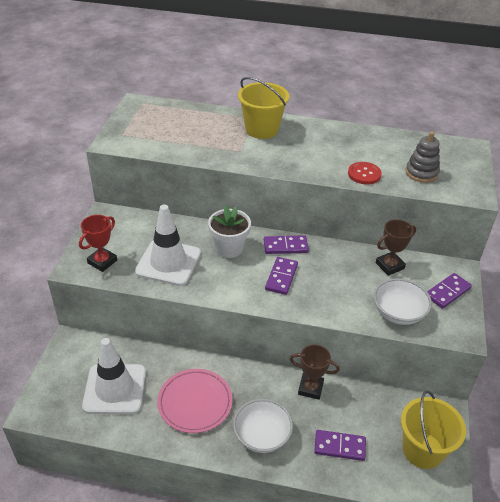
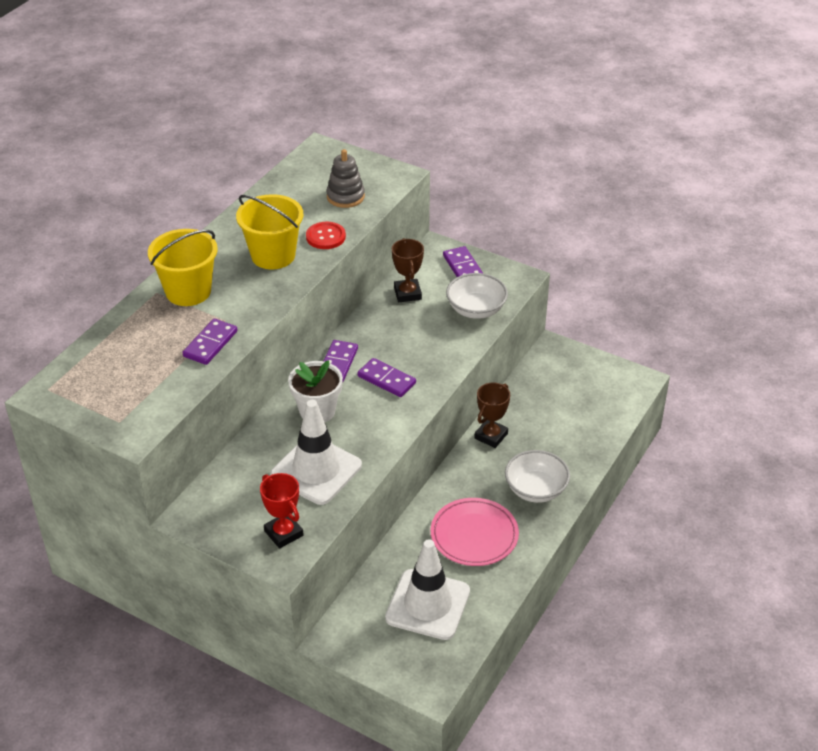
camera: 70 degrees left, 0 degrees up
purple domino [314,430,366,461] -> purple domino moved to [182,319,237,365]
yellow bucket [401,391,466,469] -> yellow bucket moved to [236,194,304,269]

